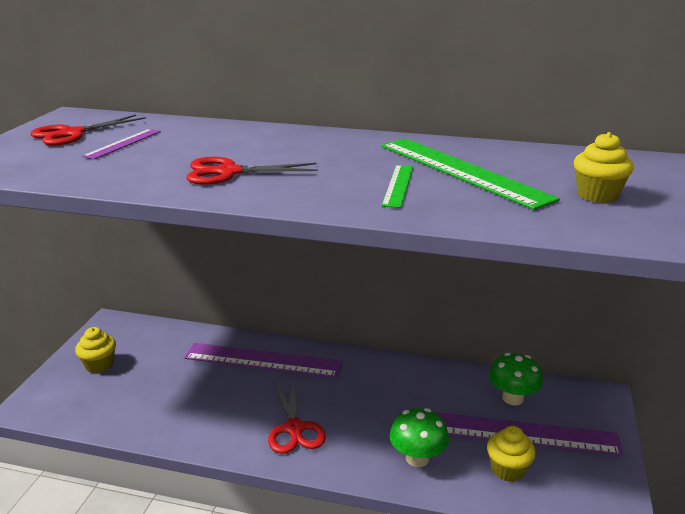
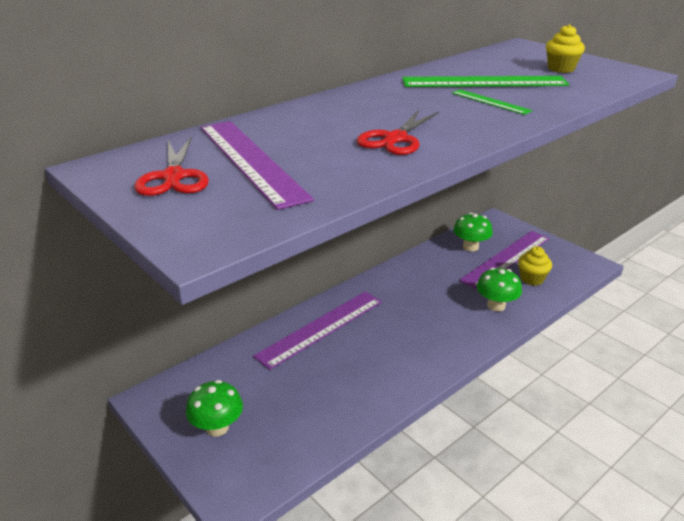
camera: 55 degrees left, 5 degrees up
yellow cupcake [75,327,116,373] -> green mushroom [186,380,243,437]
purple ruler [82,129,161,159] -> purple ruler [200,121,314,210], size x2.02
red scissors [268,380,326,454] -> none

